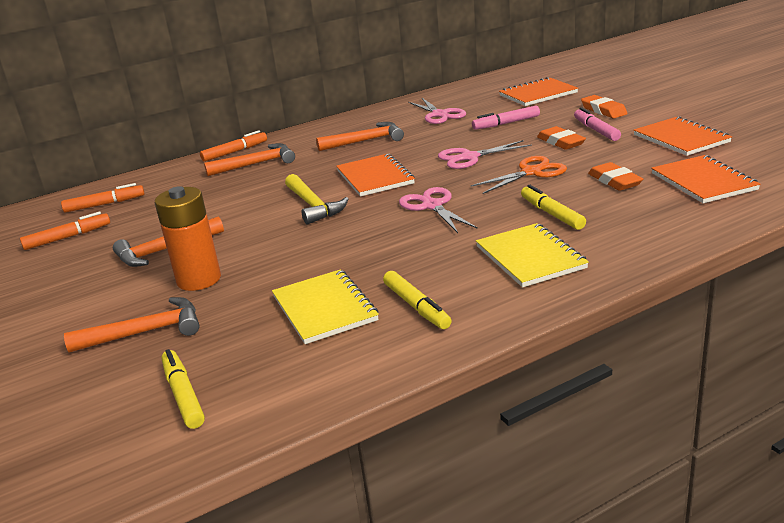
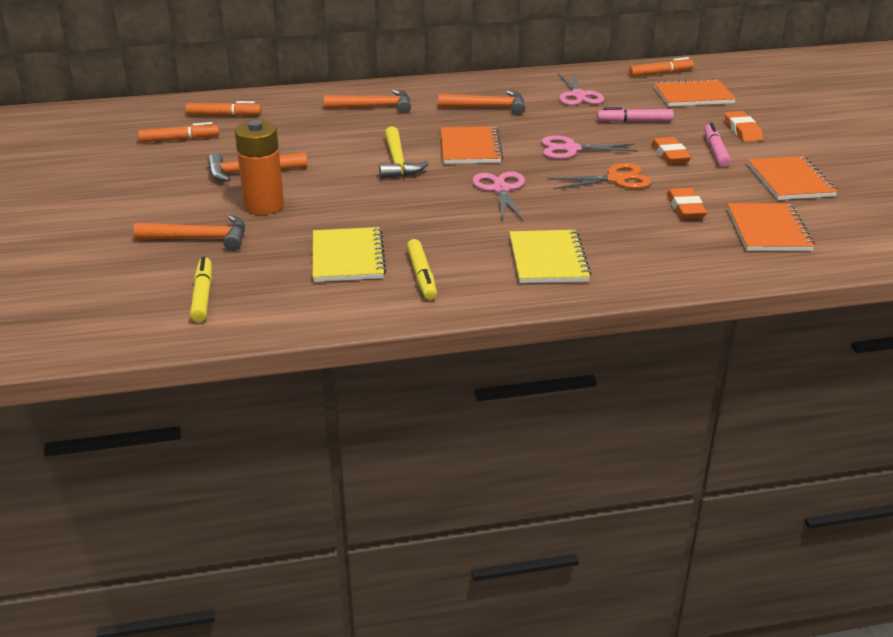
camera: 15 degrees right, 5 degrees up
orange marker [200,130,267,162] -> orange marker moved to [629,57,694,77]
yellow marker [521,185,586,230] -> none

